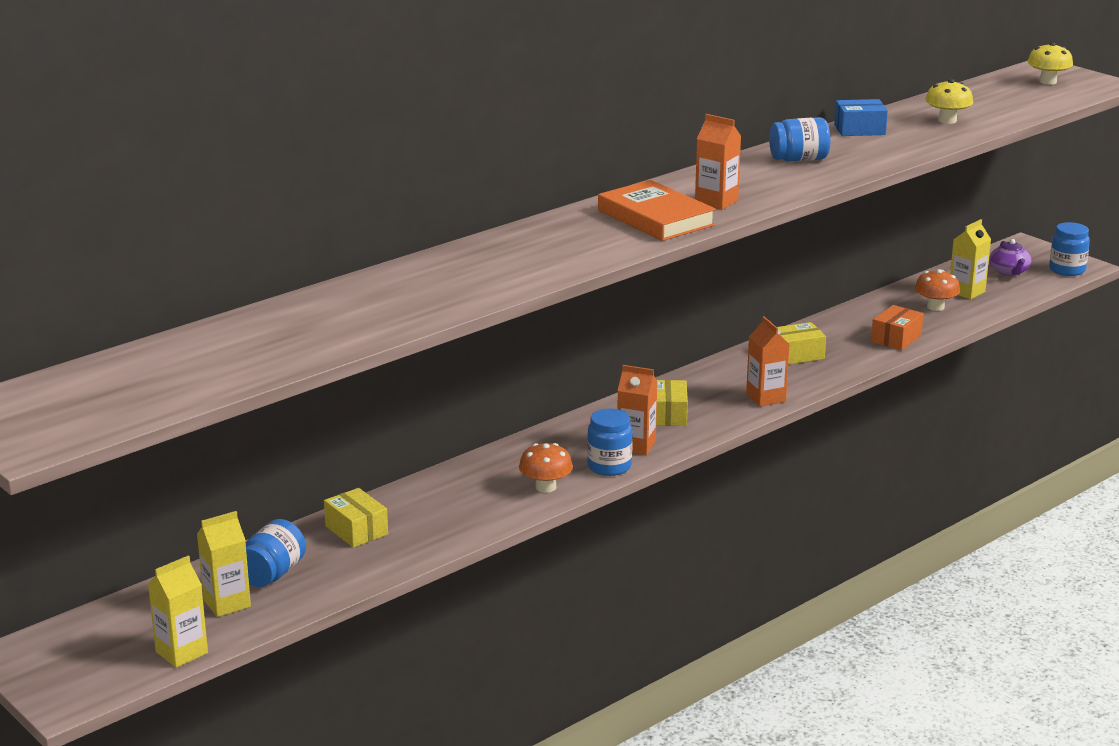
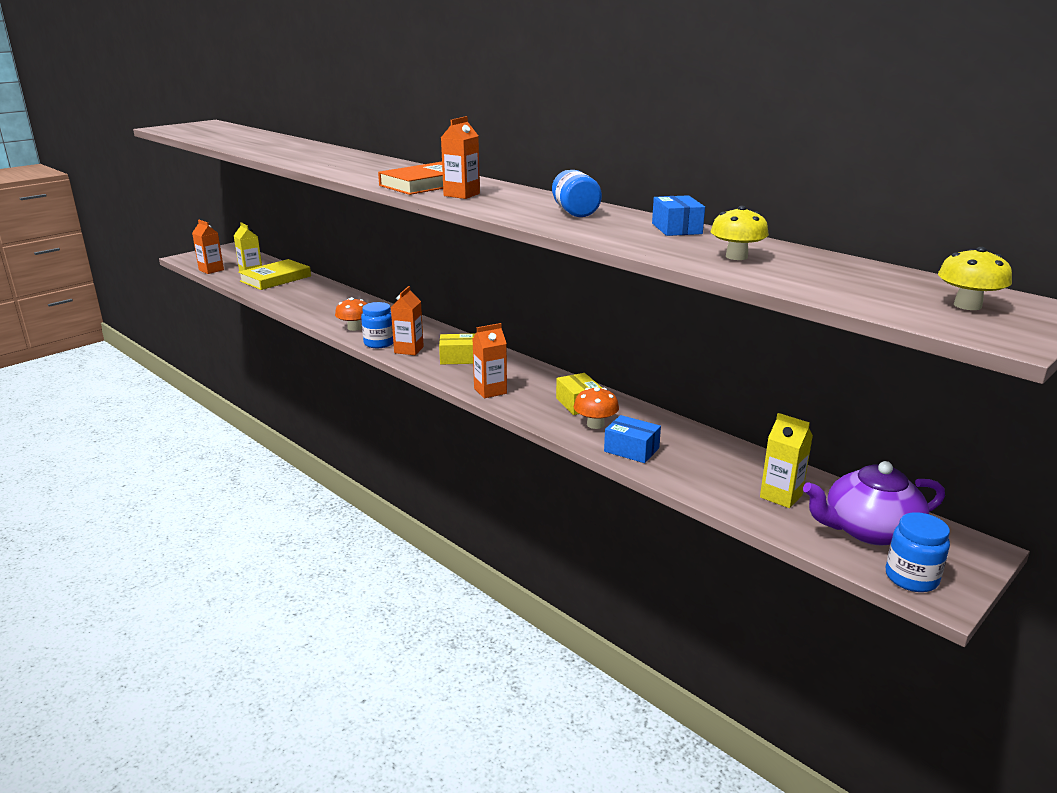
camera: 85 degrees right, 0 degrees up
yellow carton [148,555,208,668] -> orange carton [192,220,224,274]
blue jar [246,519,306,587] -> yellow book [238,259,311,290]
yellow box [324,488,388,548] -> none
orange box [871,305,923,350] -> blue box [604,415,661,463]
orange mushroom [915,269,960,311] -> orange mushroom moved to [574,387,619,429]
purple teapot [989,239,1031,276] -> purple teapot [803,461,945,545], size x1.75

